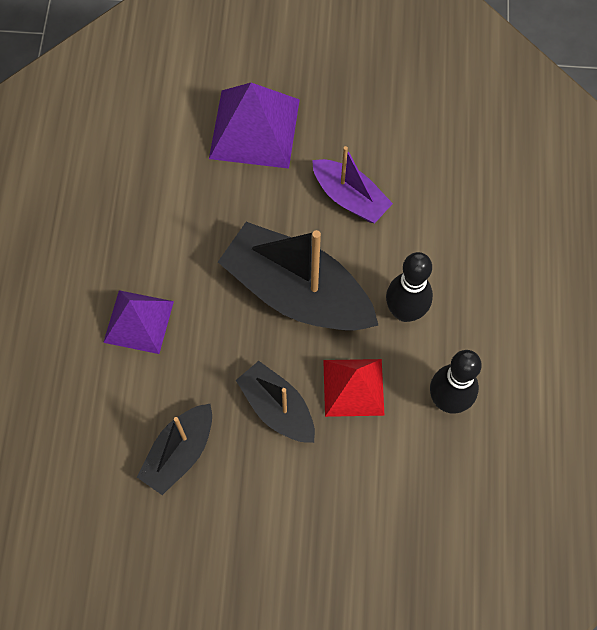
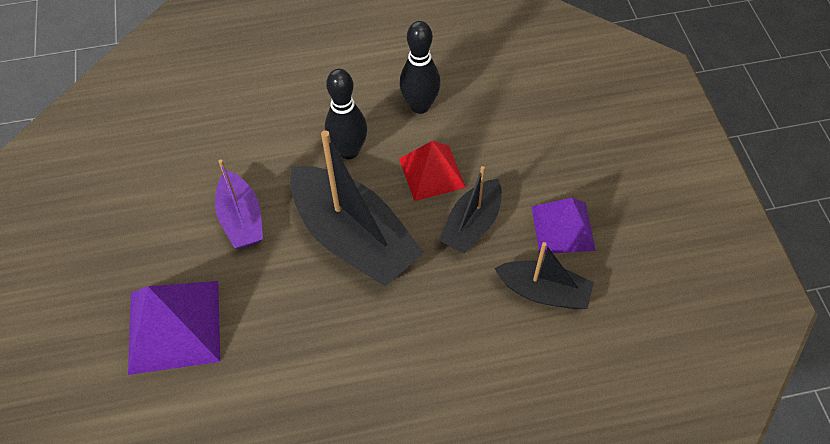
camera: 105 degrees left, 10 degrees down
purple pyramid [103,290,174,354] -> purple pyramid moved to [531,198,596,254]
black boat [218,222,378,331] -> black boat turned 60 degrees counterclockwise [290,130,424,287]
purple boat [312,146,393,223] -> purple boat turned 135 degrees clockwise [215,160,263,248]

